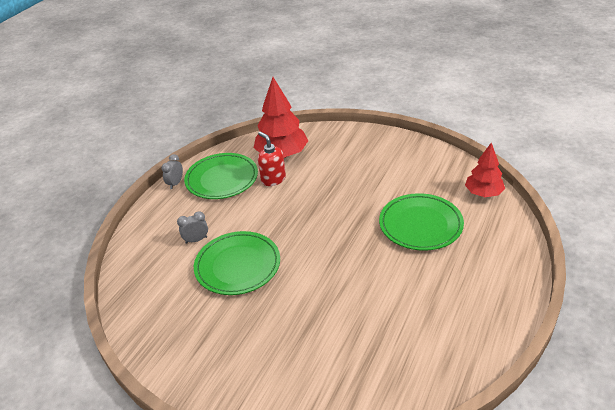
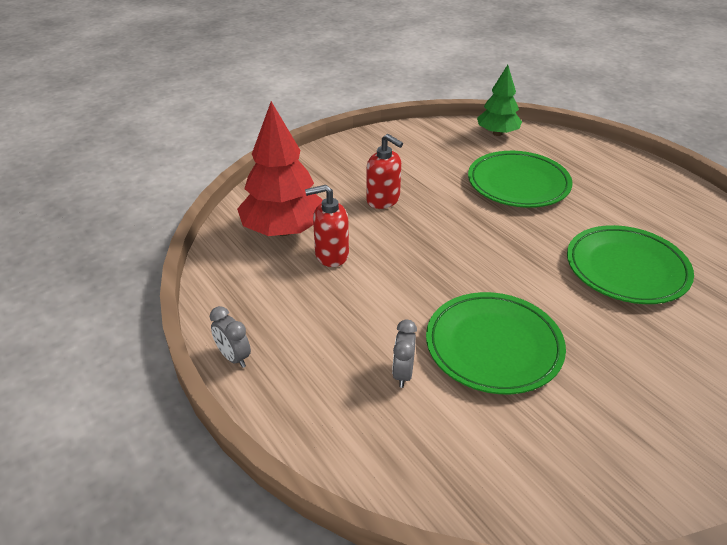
camera: 65 degrees left, 0 degrees up
green plate [184,153,258,199] -> green plate moved to [567,225,694,304]
red tree [465,142,505,197] -> green tree [477,65,522,136]
none -> red soap dispenser [366,134,403,209]

